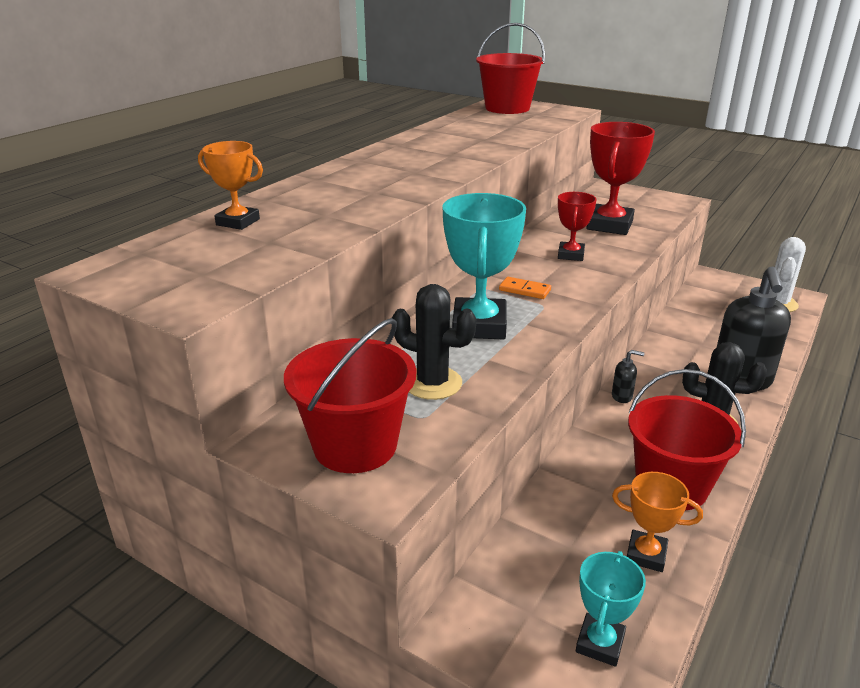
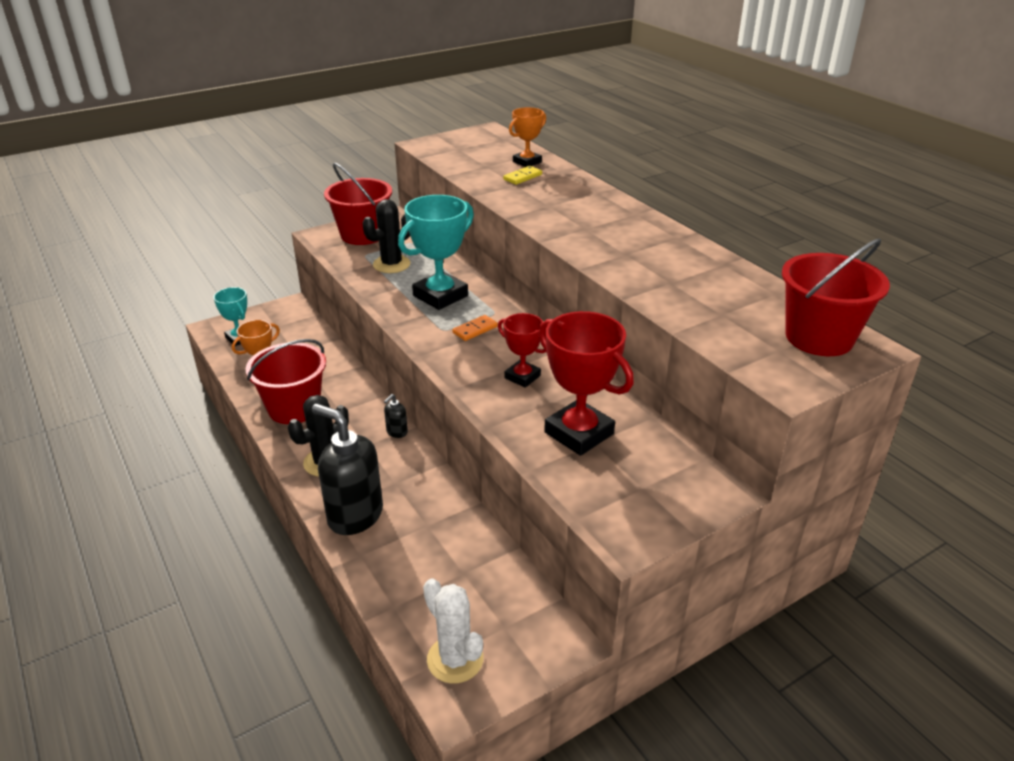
camera: 115 degrees right, 5 degrees up
turquoise trophy [442,193,526,340] -> turquoise trophy turned 75 degrees counterclockwise [398,195,474,310]
none -> yellow domino [503,166,542,185]

